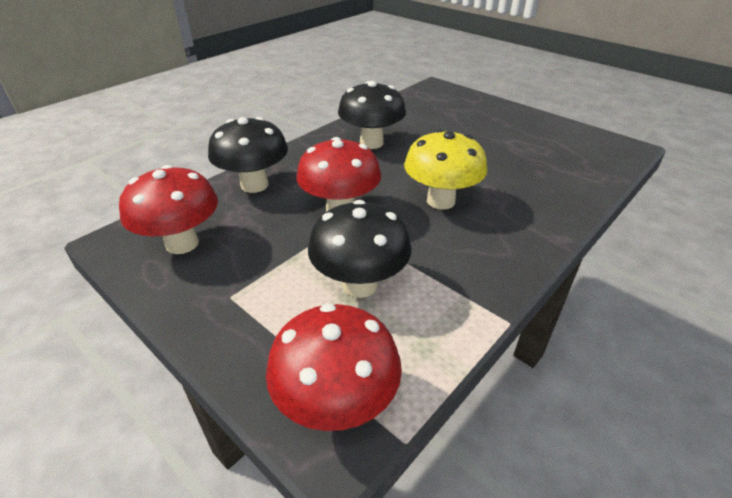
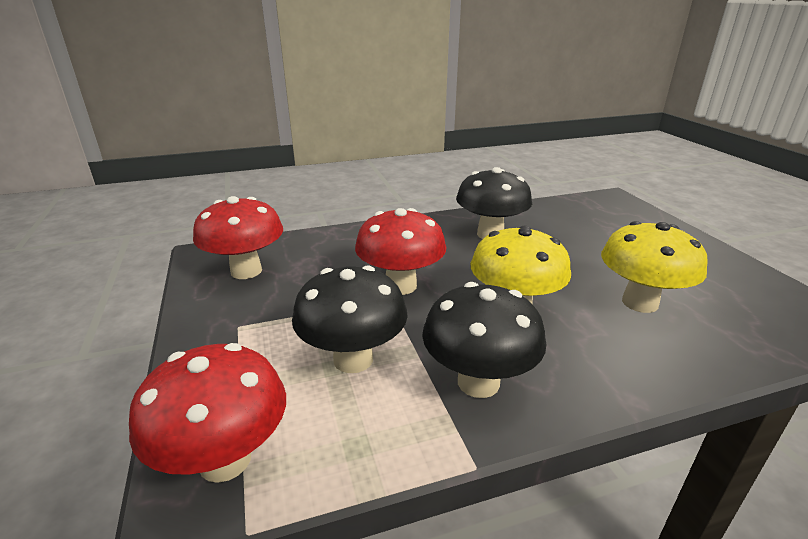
camera: 30 degrees right, 10 degrees down
black mushroom [208,117,288,193] -> black mushroom moved to [422,282,546,398]
none -> yellow mushroom [601,221,708,313]

